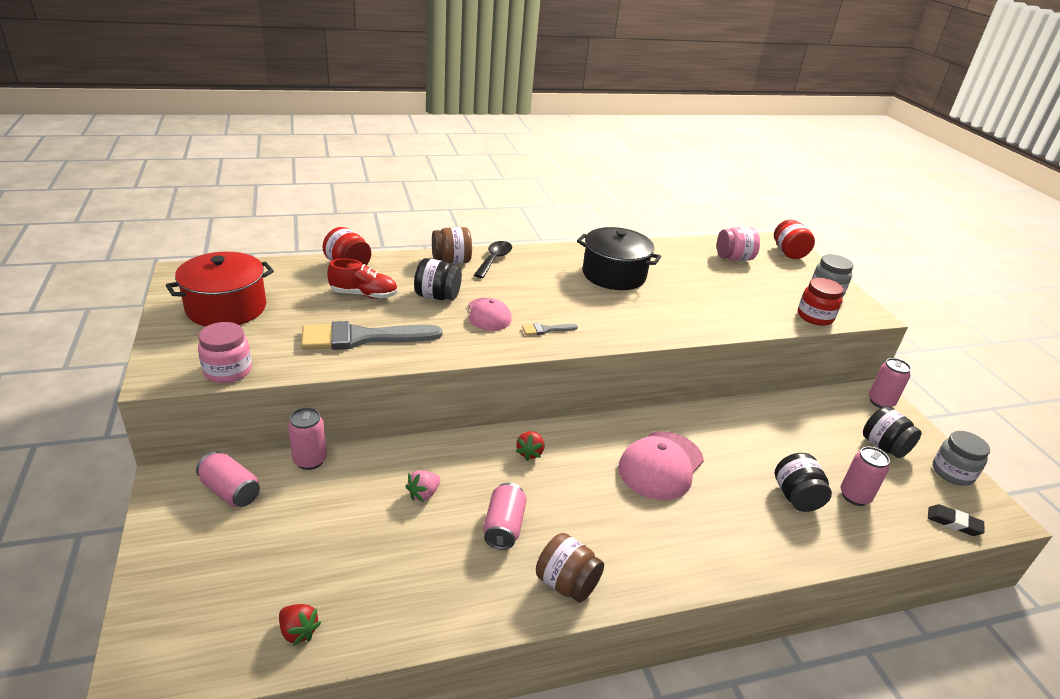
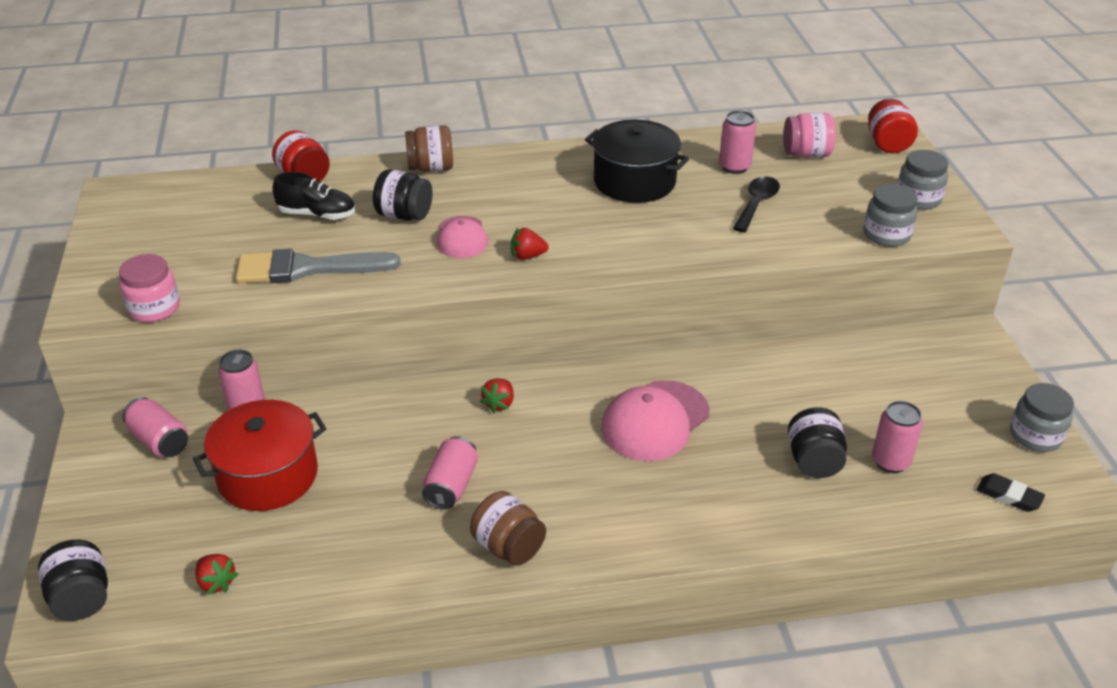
camera: 10 degrees right, 5 degrees up
red pot [166,252,274,326] -> red pot moved to [193,400,326,511]
red shoe [327,258,397,299] -> black shoe [272,172,355,220]
pink strawberry [406,470,441,502] -> none
black spoon [474,241,512,278] -> black spoon moved to [733,176,780,232]
grey brush [522,323,578,335] -> red strawberry [511,228,548,260]
red jar [798,278,844,326] -> grey jar [864,184,917,247]
black jar [863,406,922,458] -> black jar moved to [38,540,108,621]
pink can [869,358,911,408] -> pink can moved to [719,110,756,174]

